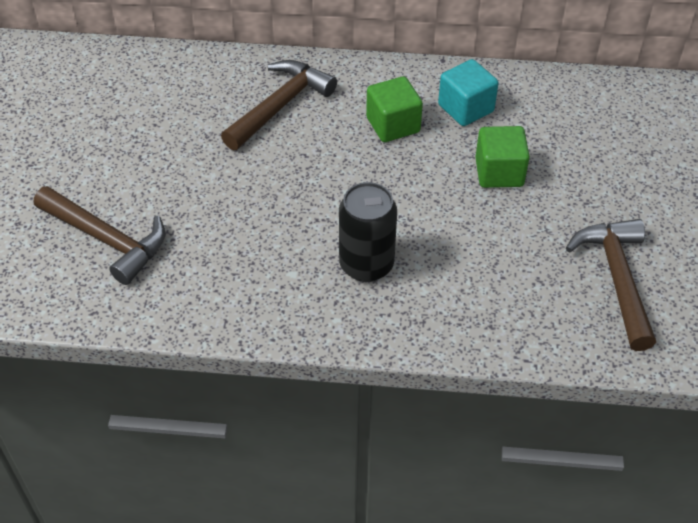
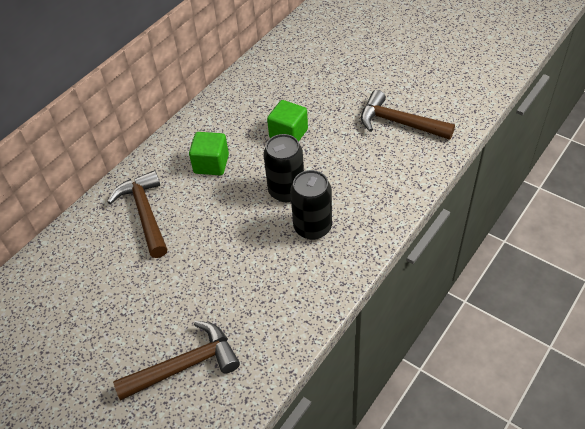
camera: 55 degrees left, 0 degrees up
turquoise cube [438,59,499,126] -> none
none -> black can [264,134,304,202]

